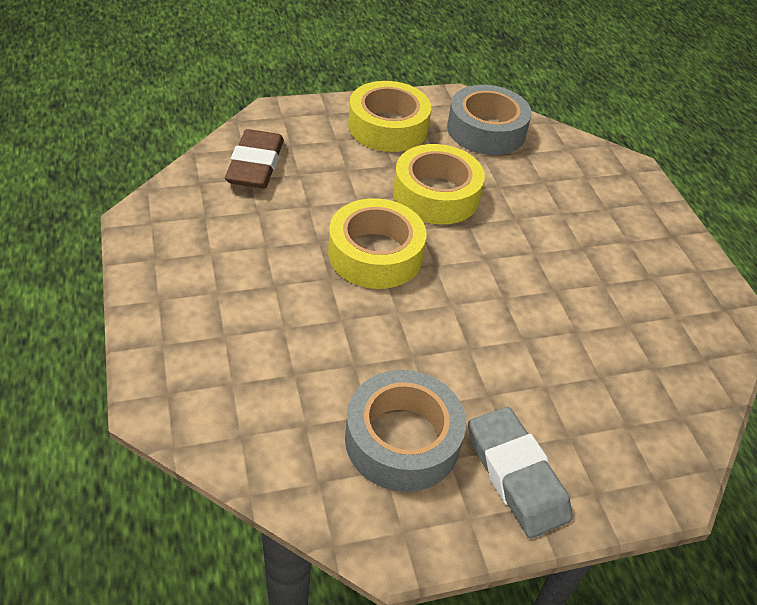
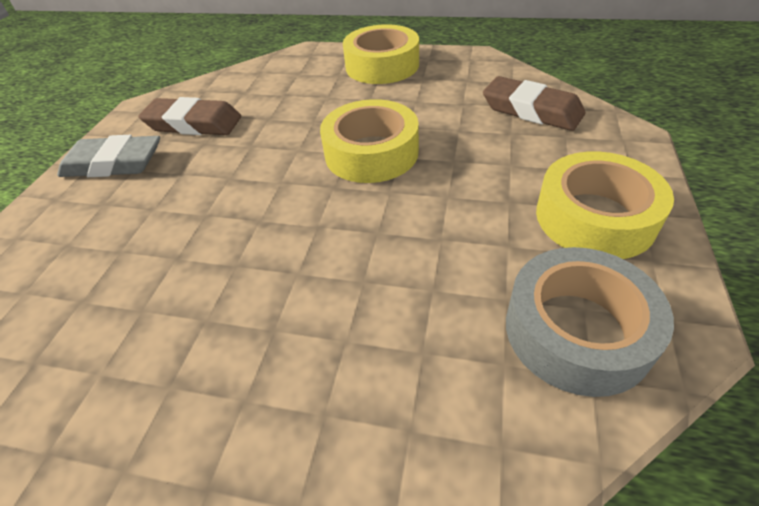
camera: 125 degrees right, 0 degrees up
grey tape [345,370,466,492] -> brown eraser [138,97,241,135]
yellow tape [393,144,485,224] -> yellow tape moved to [343,24,419,84]

